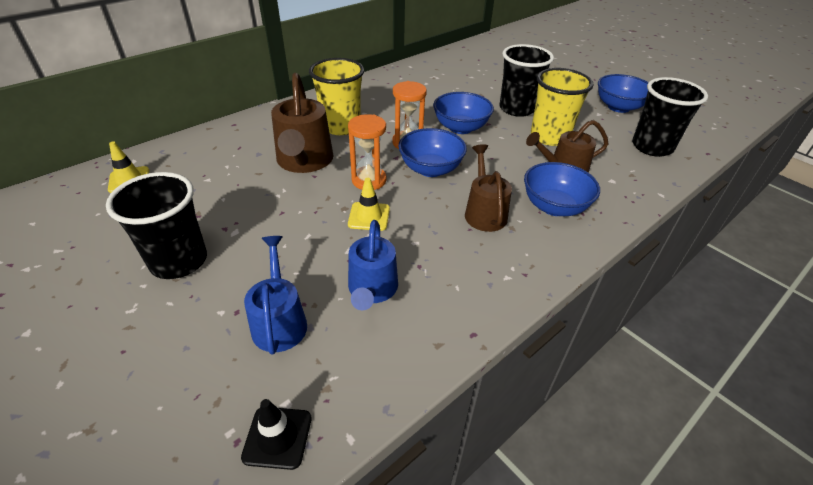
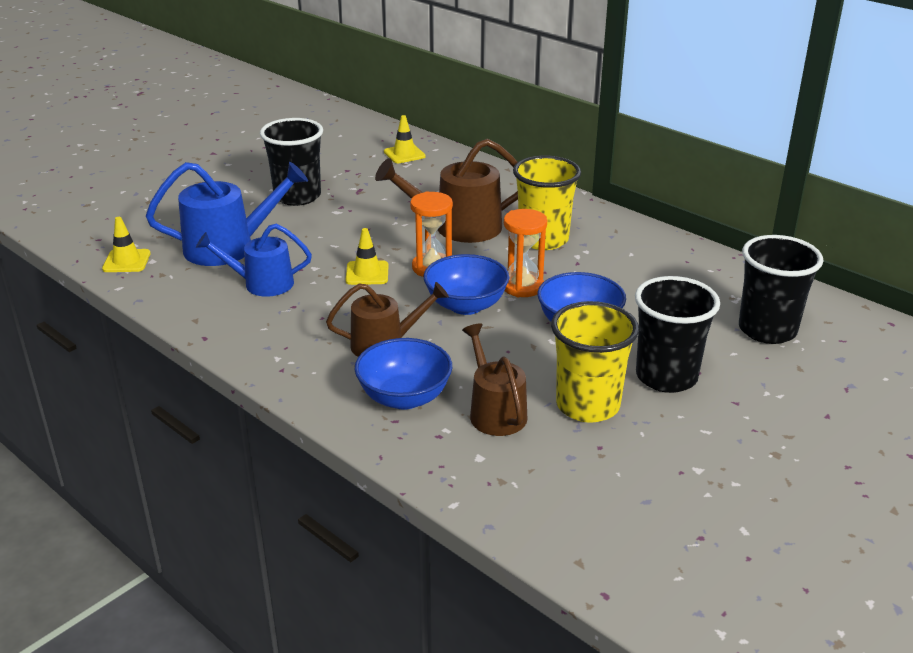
camera: 85 degrees right, 10 degrees down
black traffic cone [241,399,312,470] -> yellow traffic cone [102,217,151,272]
blue watering can [244,236,307,355] -> blue watering can [146,162,308,266], size x1.50
blue bowl [598,74,648,113] -> none
black cup [632,77,708,157] -> black cup moved to [739,235,823,344]

